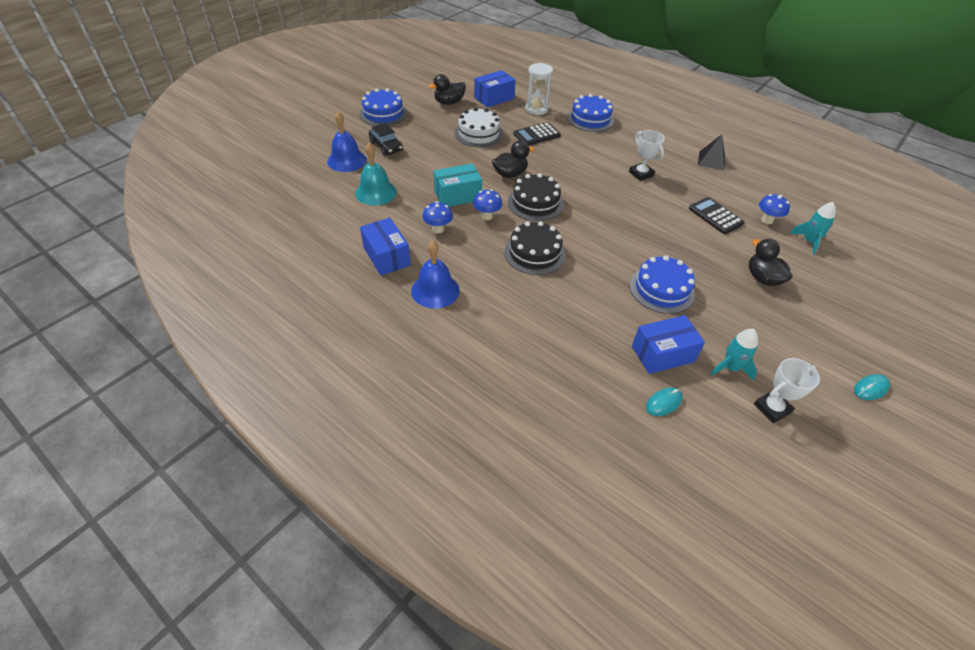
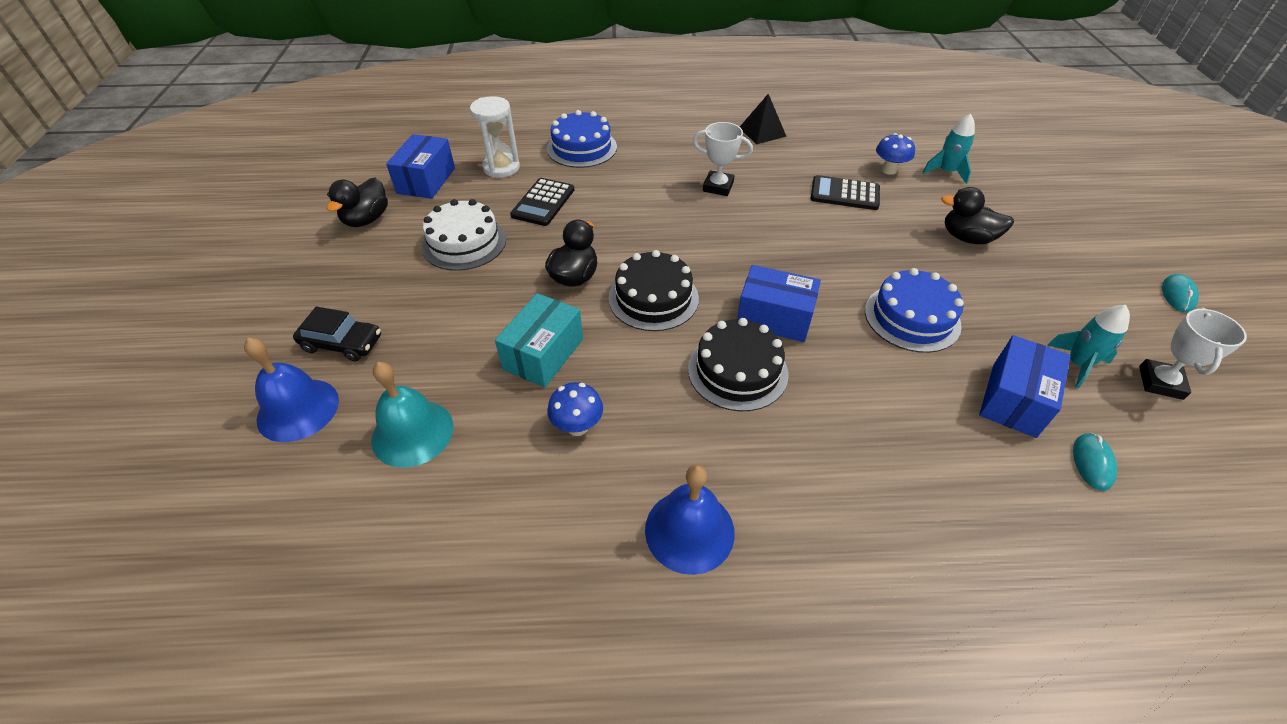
camera: 40 degrees left, 0 degrees up
blue cake [359,88,407,126] -> none
blue box [360,218,411,276] -> blue box moved to [737,265,821,342]
blue mushroom [473,189,502,220] -> none

